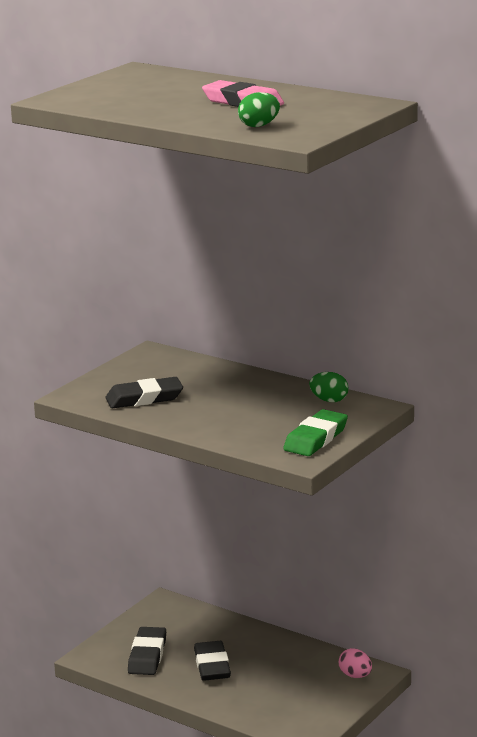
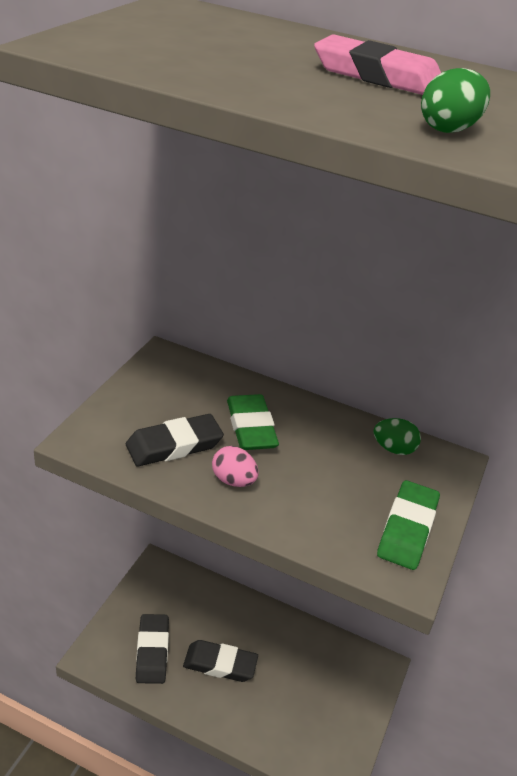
camera: 15 degrees left, 15 degrees up
black eraser [194,641,231,681] -> black eraser turned 60 degrees counterclockwise [183,640,258,682]
pink egg [339,648,372,678] -> pink egg moved to [212,446,259,487]
none -> green eraser [227,394,279,450]

